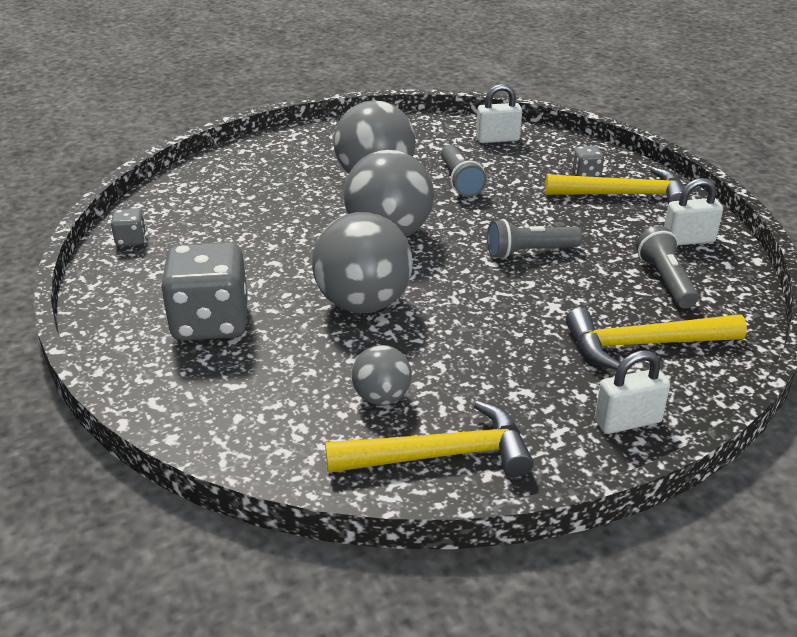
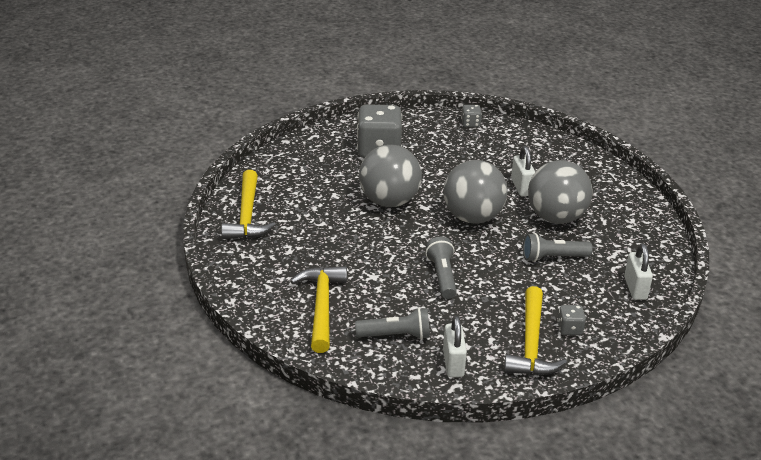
camera: 95 degrees right, 0 degrees up
grey ball [352,345,412,405] -> none
white padlock [595,351,670,434] -> white padlock moved to [511,146,535,197]

